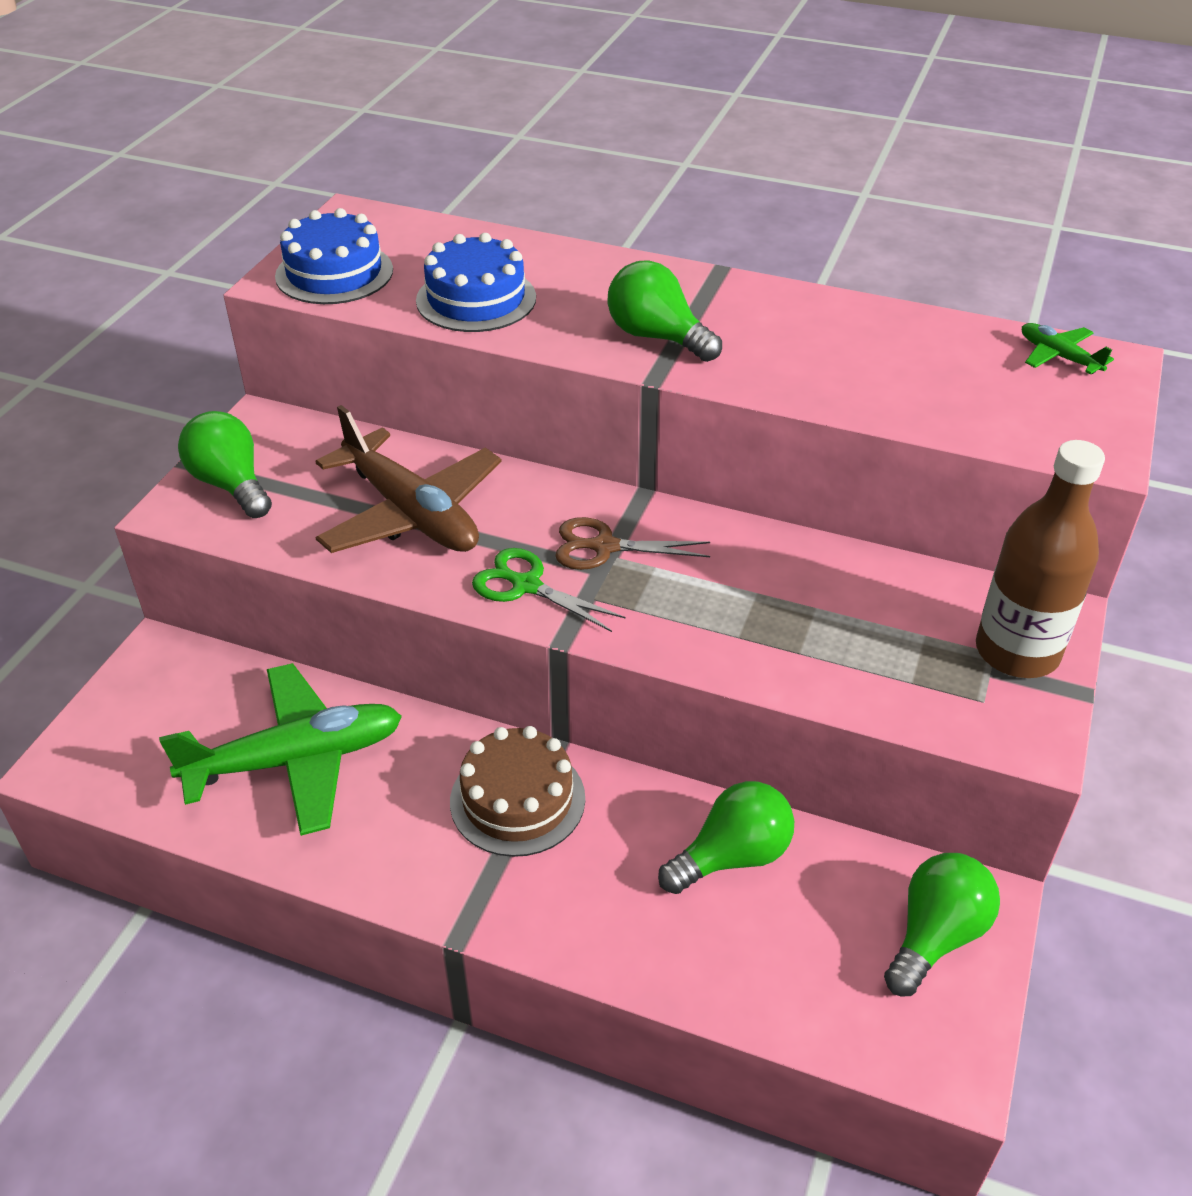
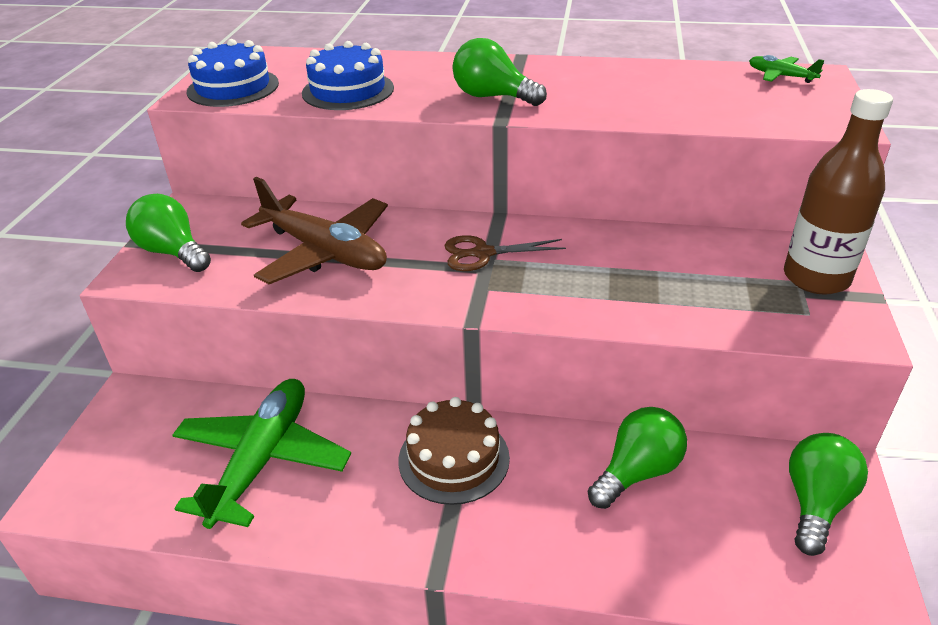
camera: 10 degrees left, 5 degrees down
green plane [159,663,402,836] -> green plane turned 45 degrees counterclockwise [172,379,351,529]
green scissors [472,548,625,632] -> none

